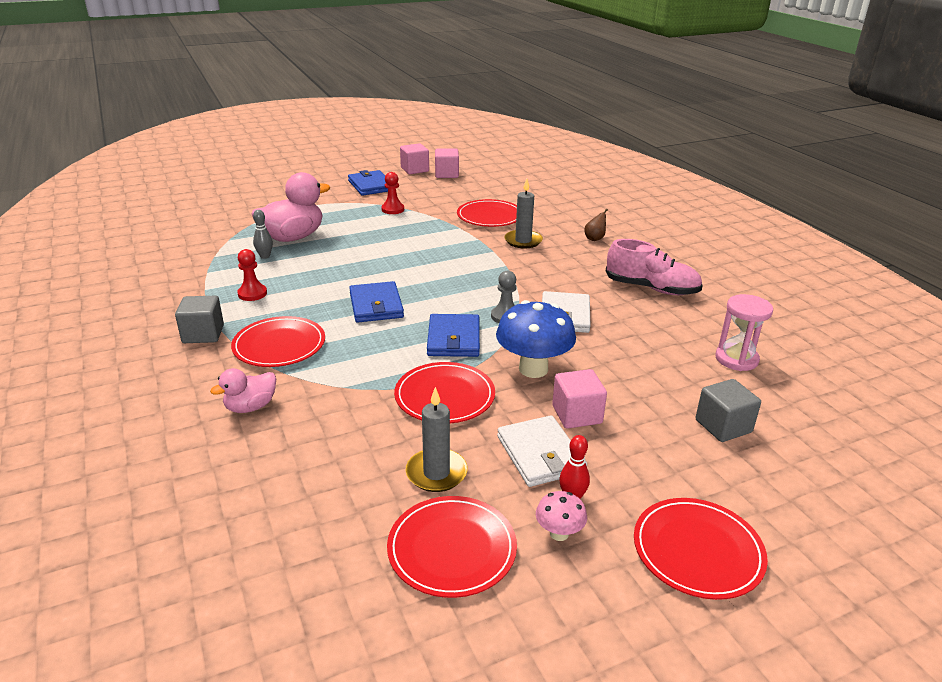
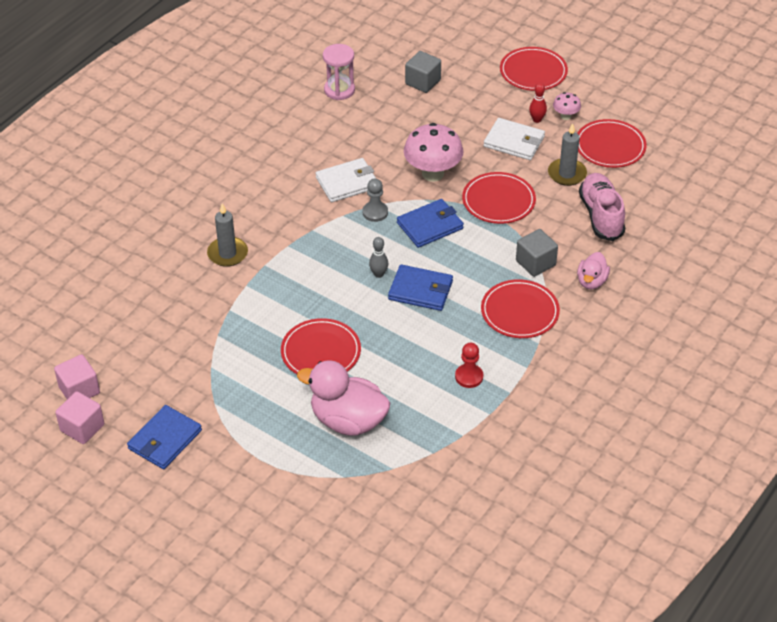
camera: 120 degrees left, 15 degrees up
grey cube [175,295,224,343] -> grey cube moved to [516,229,558,277]
pink duck [210,368,276,413] -> pink duck turned 90 degrees clockwise [577,252,610,289]
grey bowling pin [253,210,273,259] -> grey bowling pin moved to [369,237,388,278]
blue wallet [349,281,404,323] -> blue wallet turned 60 degrees clockwise [388,264,453,311]
red pawn [381,172,404,214] -> none
red plate [457,199,517,227] -> red plate moved to [281,318,361,374]
blue mushroom [496,300,576,378] -> pink mushroom [404,123,463,182]
white wallet [497,415,587,487] -> white wallet turned 75 degrees clockwise [484,118,545,160]
pink cube [552,369,607,429] -> none
brown pear [584,209,608,241] -> none
pink shoe [606,239,703,295] -> pink shoe moved to [579,173,625,241]

